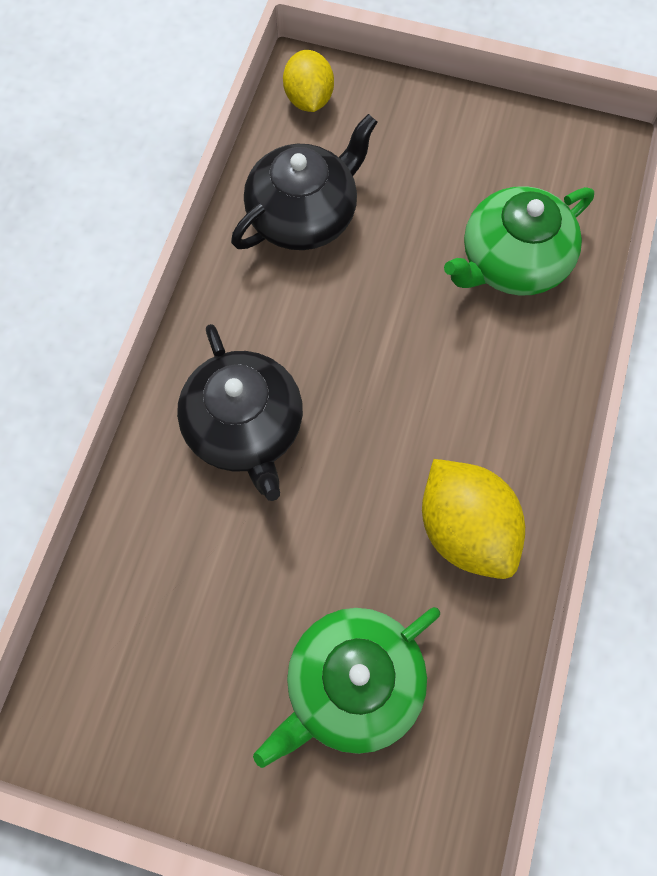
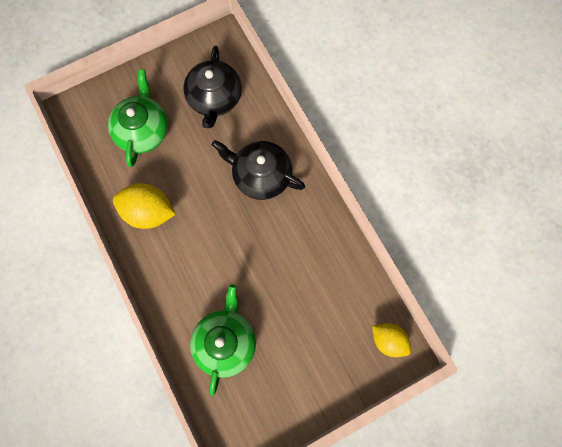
camera: 135 degrees right, 5 degrees up
black teapot [231,114,378,250] -> black teapot moved to [184,46,242,128]

